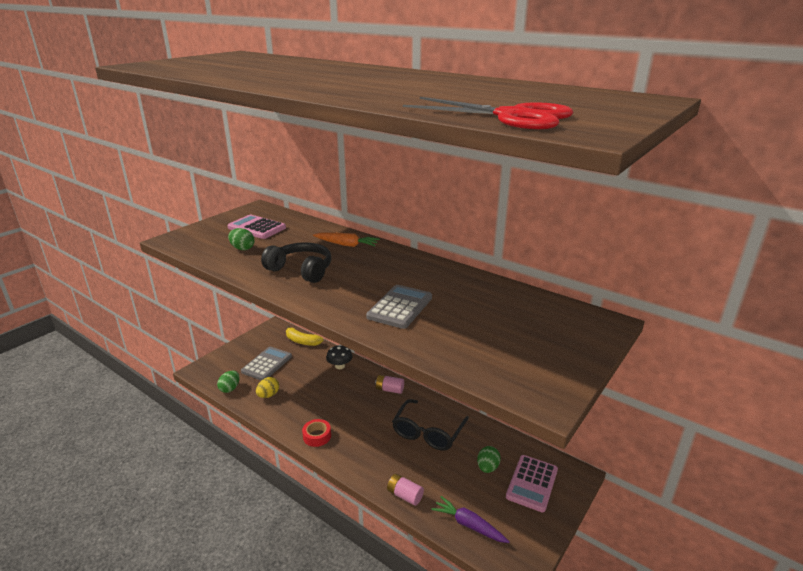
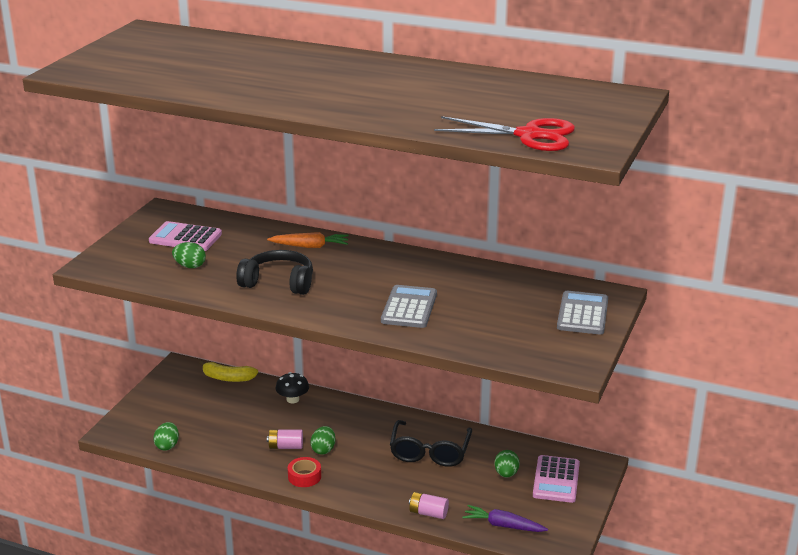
camera: 15 degrees left, 0 degrees up
grey calculator [241,347,292,380] -> grey calculator moved to [557,291,608,335]
yellow egg [256,377,279,398] -> none
pink battery [375,375,404,394] -> pink battery moved to [267,429,303,449]
none -> green egg [310,426,336,454]

